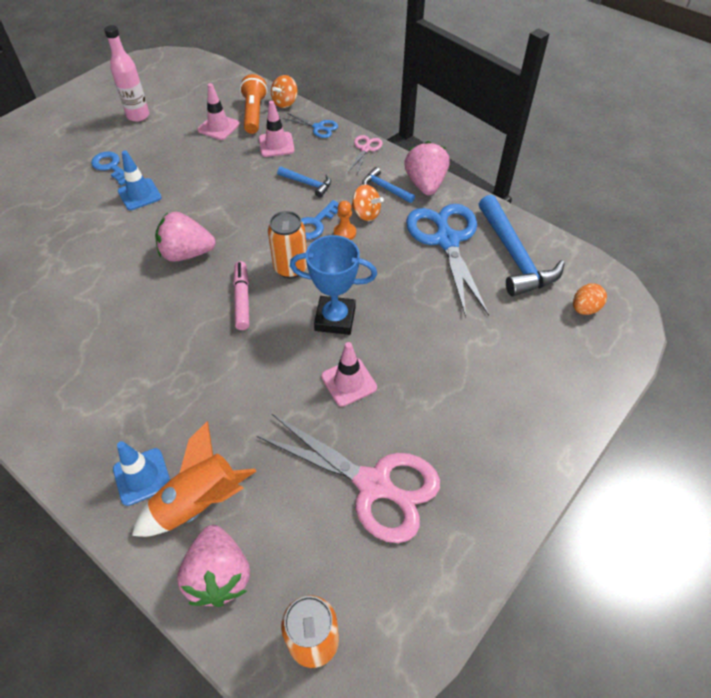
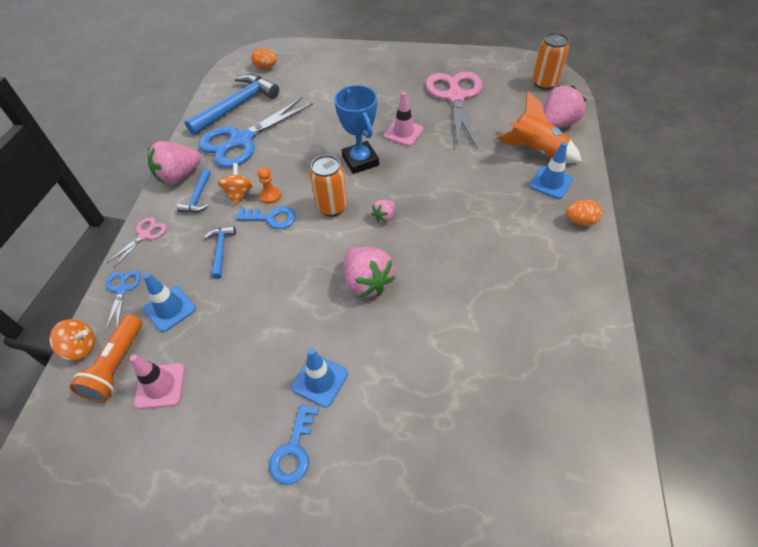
camera: 120 degrees left, 0 degrees up
pink bottle [104,25,149,122] -> none
pink marker [233,261,250,330] -> pink strawberry [371,200,395,223]
orange flashlight [240,74,267,134] -> orange flashlight turned 45 degrees counterclockwise [69,314,142,403]
pink traffic cone [259,101,295,157] -> blue traffic cone [143,273,196,332]
pink scissors [348,135,383,173] -> pink scissors turned 135 degrees clockwise [107,217,167,268]
none -> orange egg [566,200,602,226]

